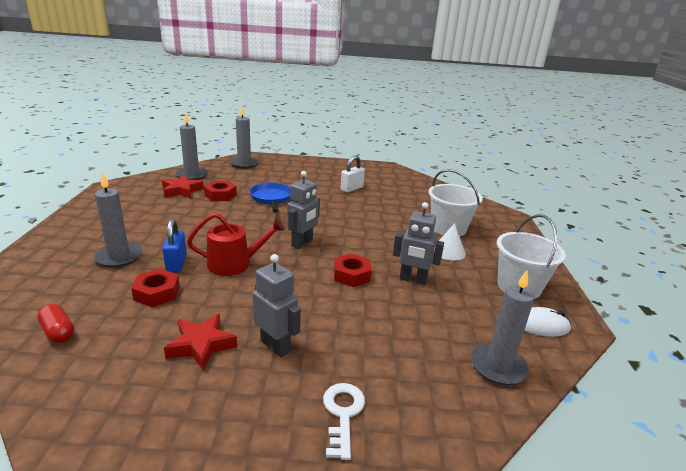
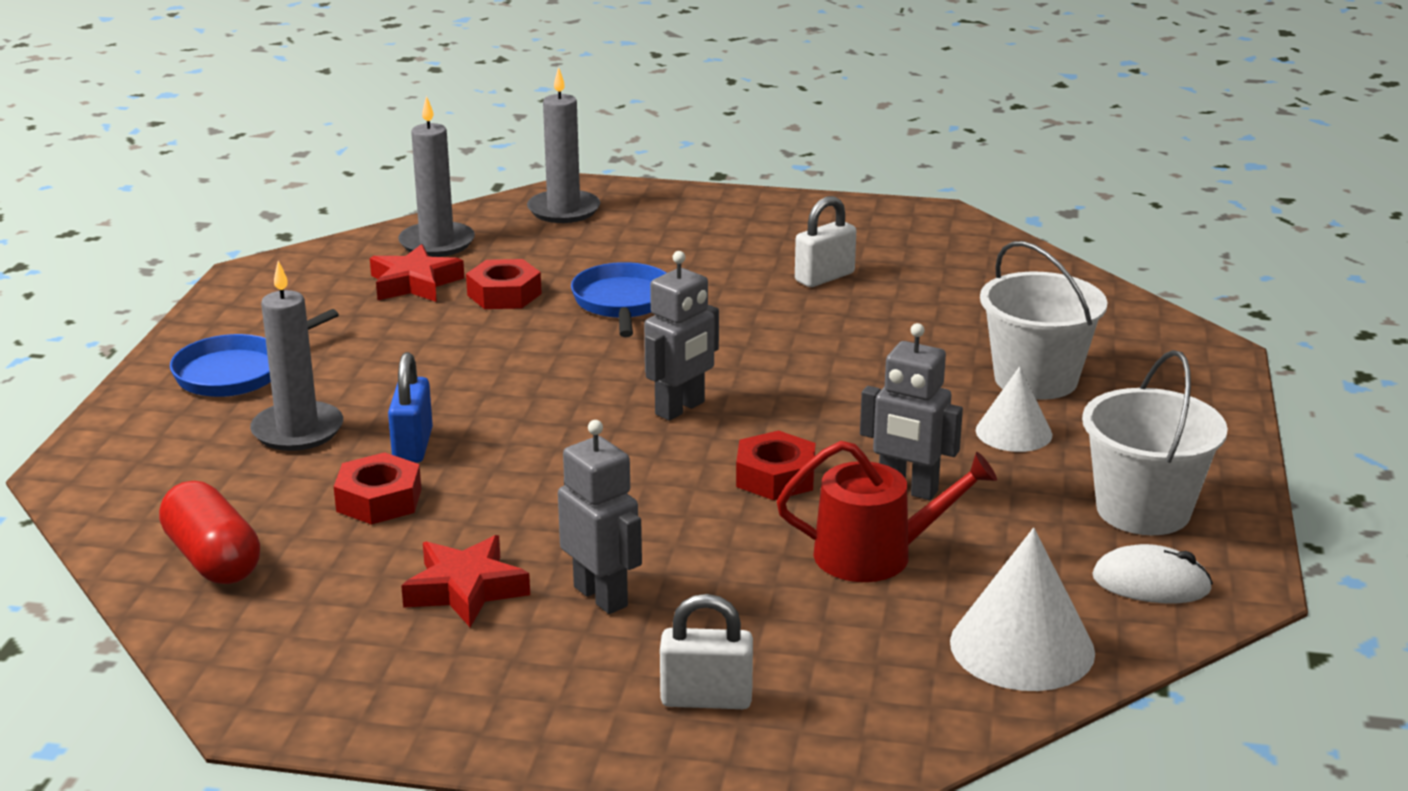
camera: 10 degrees right, 0 degrees up
red capsule [37,304,74,343] -> red capsule [159,481,260,584], size x1.54
red watering can [187,213,285,276] -> red watering can moved to [777,441,997,582]
white key [323,383,365,460] -> white padlock [660,594,753,709]
grey candle [470,270,534,385] -> white cone [950,528,1095,691]
none -> blue pan [170,309,339,397]

